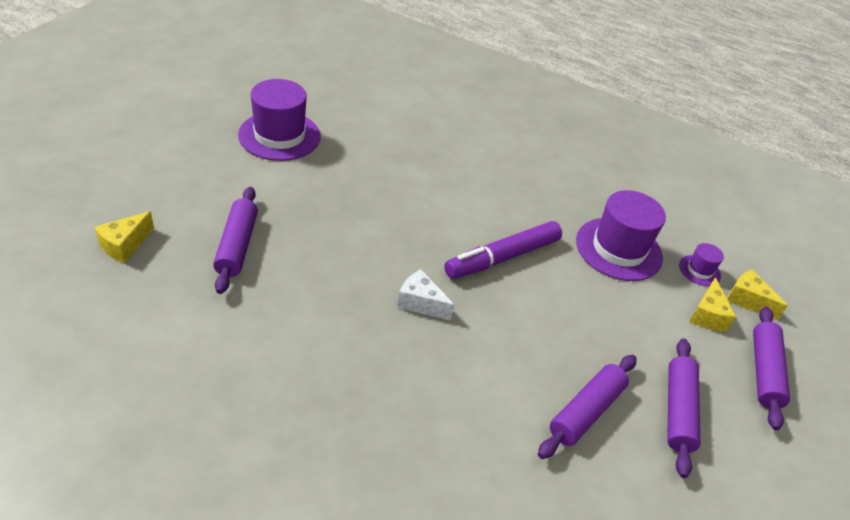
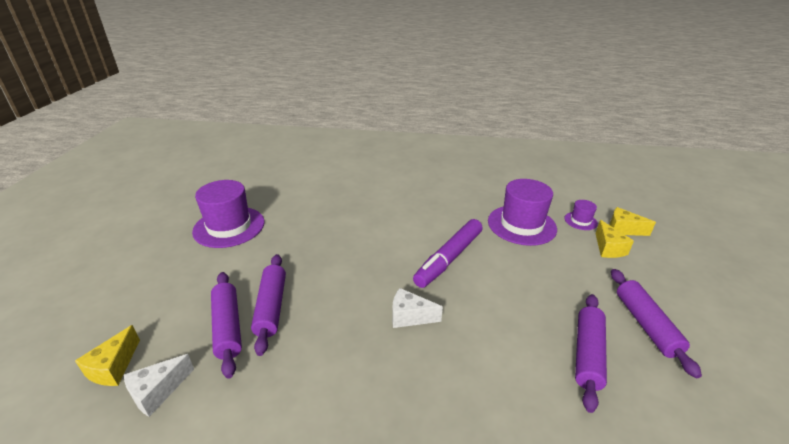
camera: 15 degrees left, 10 degrees down
purple rolling pin [753,306,790,430] -> purple rolling pin moved to [251,254,286,356]
none -> white cheese [124,354,194,417]

